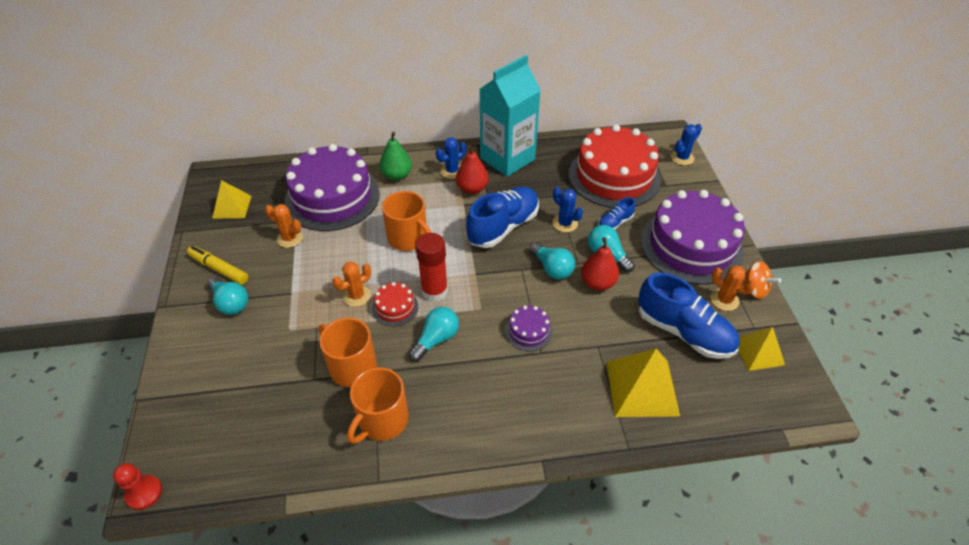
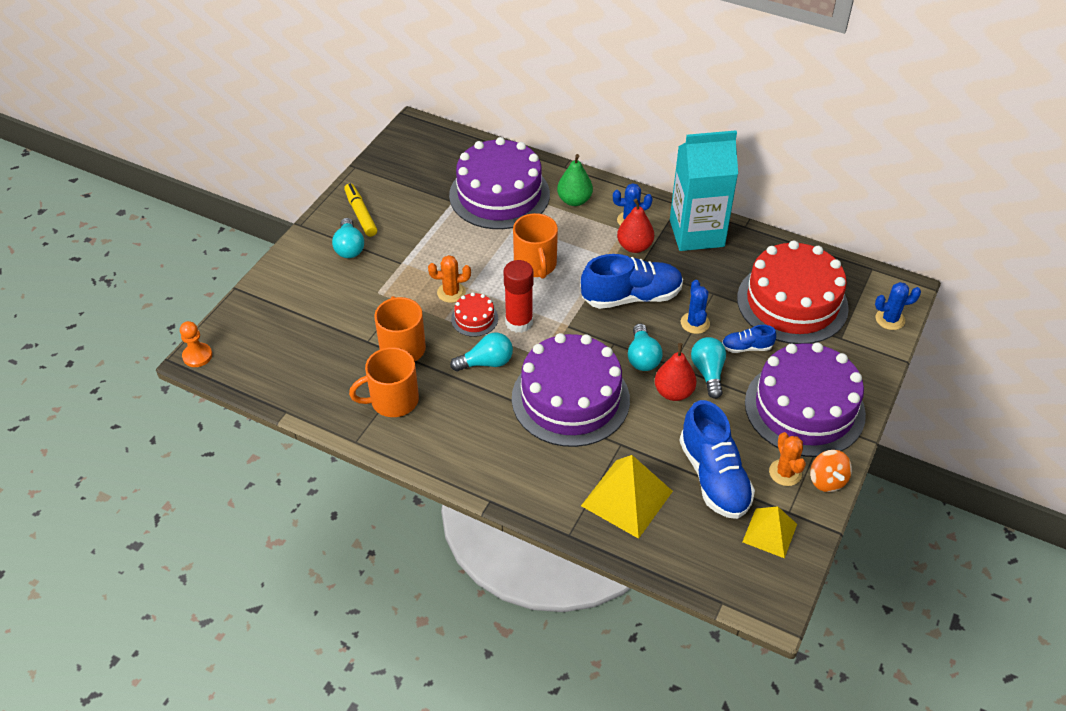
camera: 35 degrees right, 0 degrees up
red pawn [113,463,162,510] -> orange pawn [180,321,212,367]
yellow pyramid [212,180,251,219] -> none
orange cactus [265,204,303,248] -> none
purple cake [505,305,553,351] -> purple cake [512,333,630,447], size x2.36

